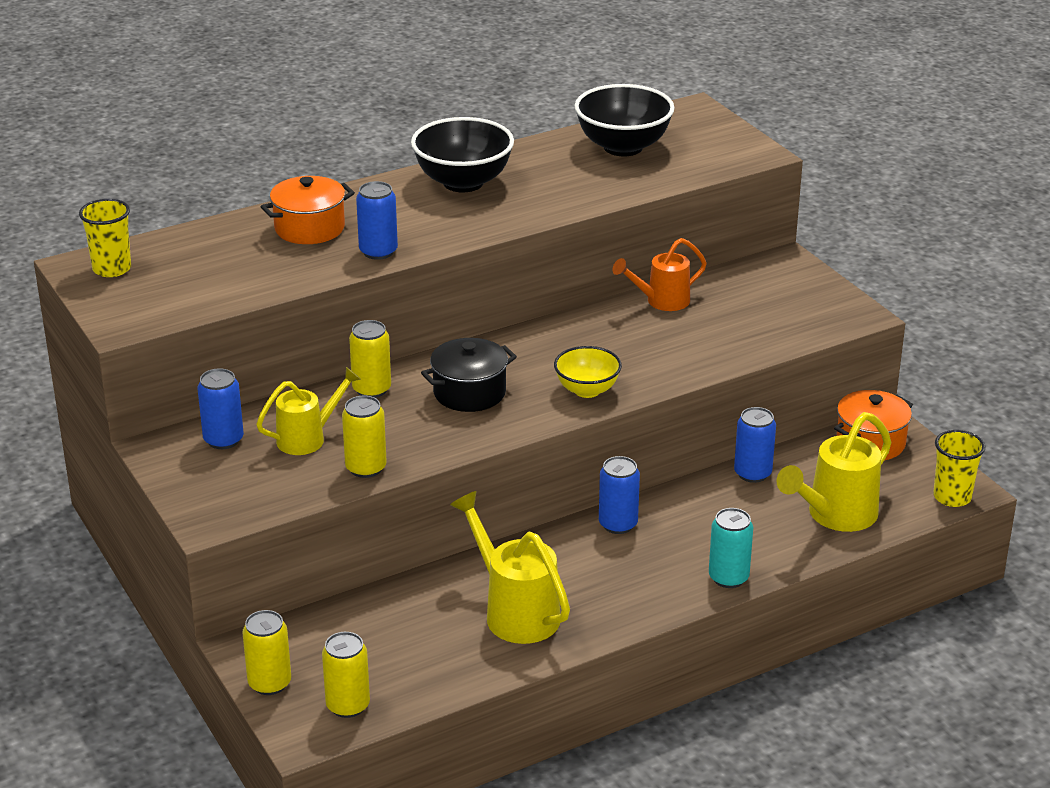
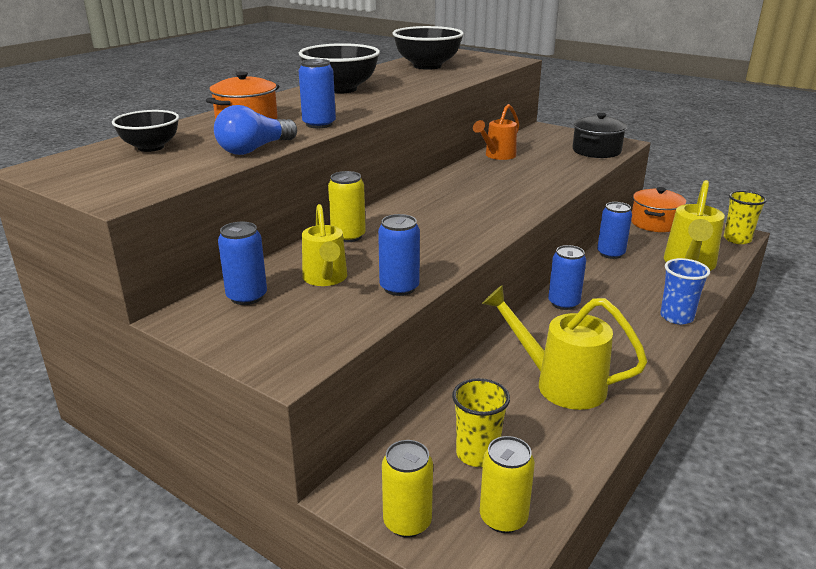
camera: 25 degrees left, 5 degrees down
yellow cup [79,199,131,277] -> yellow cup moved to [452,378,510,467]
yellow watering can [256,367,361,455] -> yellow watering can turned 135 degrees clockwise [302,204,347,286]
yellow can [342,395,387,478] -> blue can [378,214,420,296]
black pot [421,338,517,412] -> black pot moved to [572,113,627,158]
yellow bowl [554,346,622,398] -> none
turquoise can [709,508,753,588] -> blue cup [660,258,710,324]
none -> black bowl [112,110,179,152]
none -> blue light bulb [214,105,297,155]

